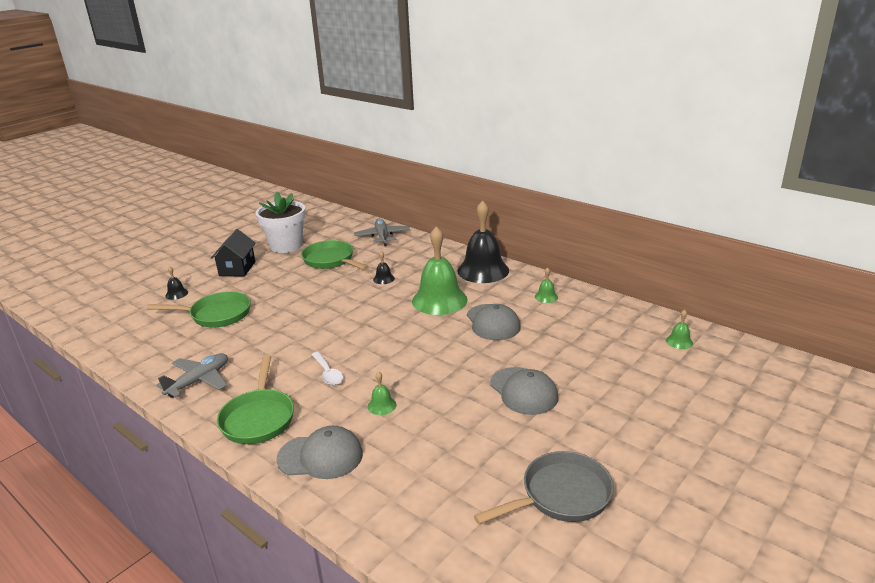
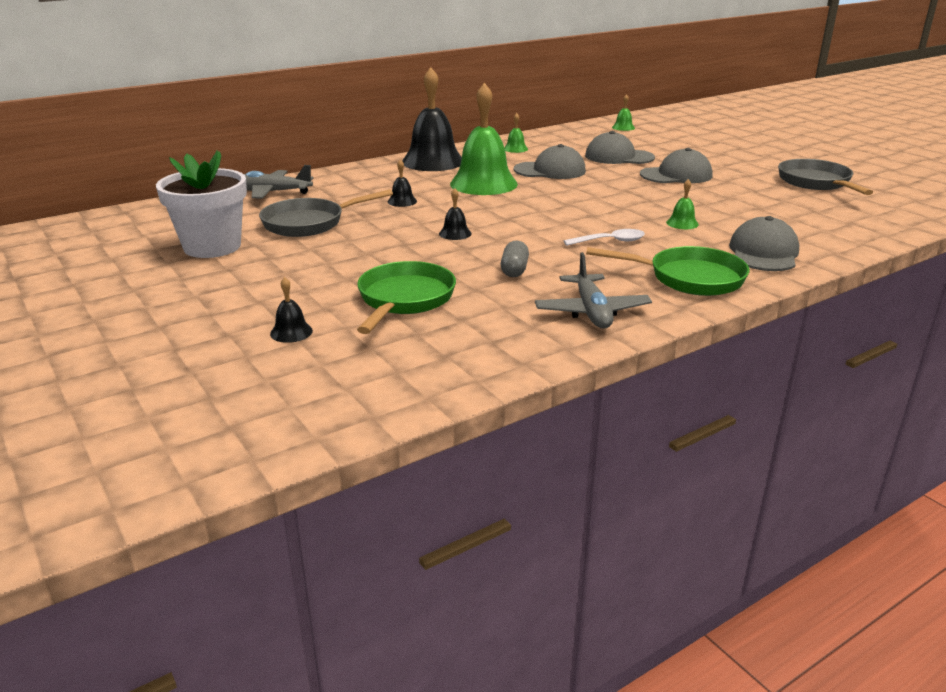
camera: 75 degrees left, 0 degrees up
grey plane [156,353,228,398] -> grey plane turned 150 degrees counterclockwise [535,252,652,329]
black house [211,229,256,277] -> none
green pan [301,240,369,270] -> grey pan [259,189,393,237]
none -> black bell [439,188,472,240]
none -> grey capsule [500,241,529,277]
none -> grey cap [585,131,655,164]

